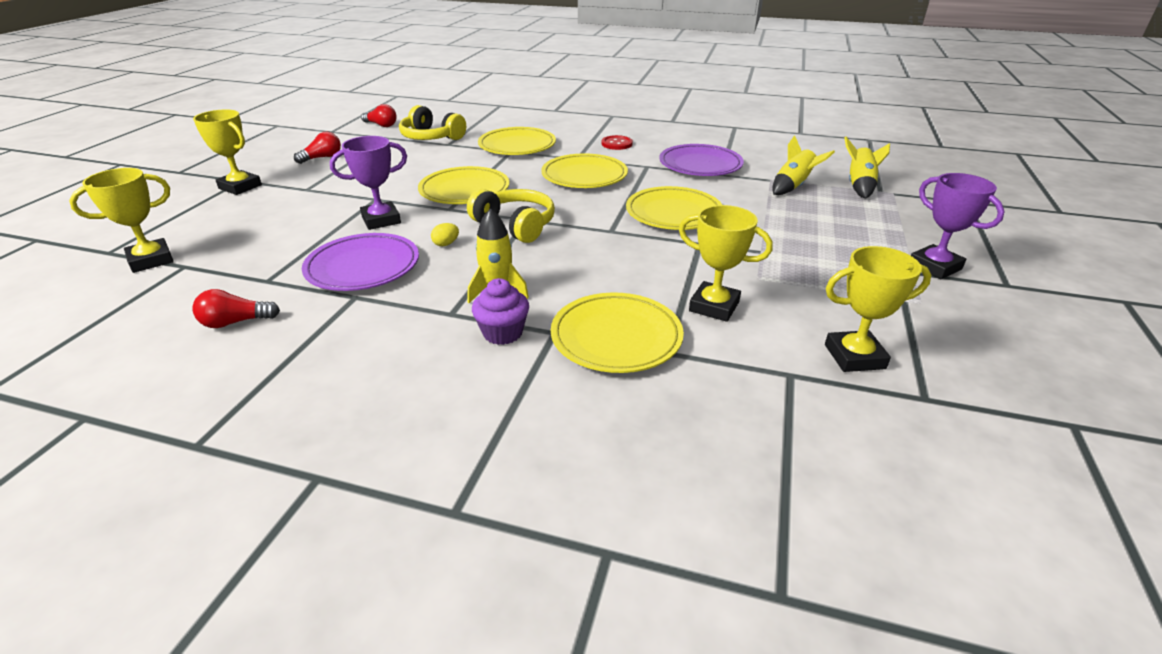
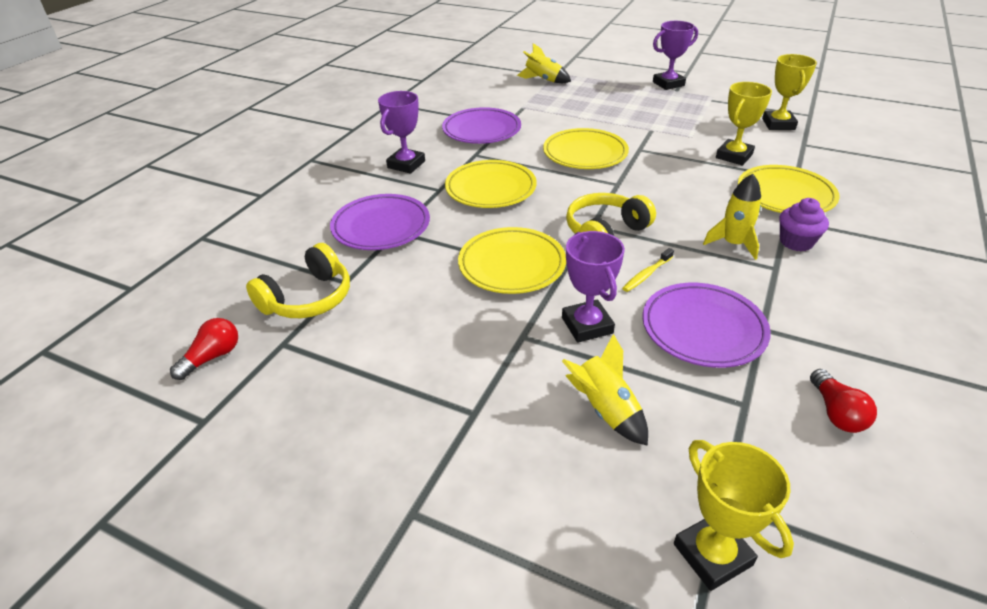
camera: 80 degrees left, 5 degrees up
yellow trophy [193,109,262,195] -> none
red light bulb [294,132,341,164] -> none
yellow egg [431,223,459,246] -> yellow toothbrush [622,248,674,292]
yellow plate [478,127,556,155] -> purple plate [330,194,430,250]
red button [601,135,633,150] -> purple trophy [378,91,425,174]
yellow rocket [772,135,835,195] -> yellow rocket moved to [562,334,648,446]

